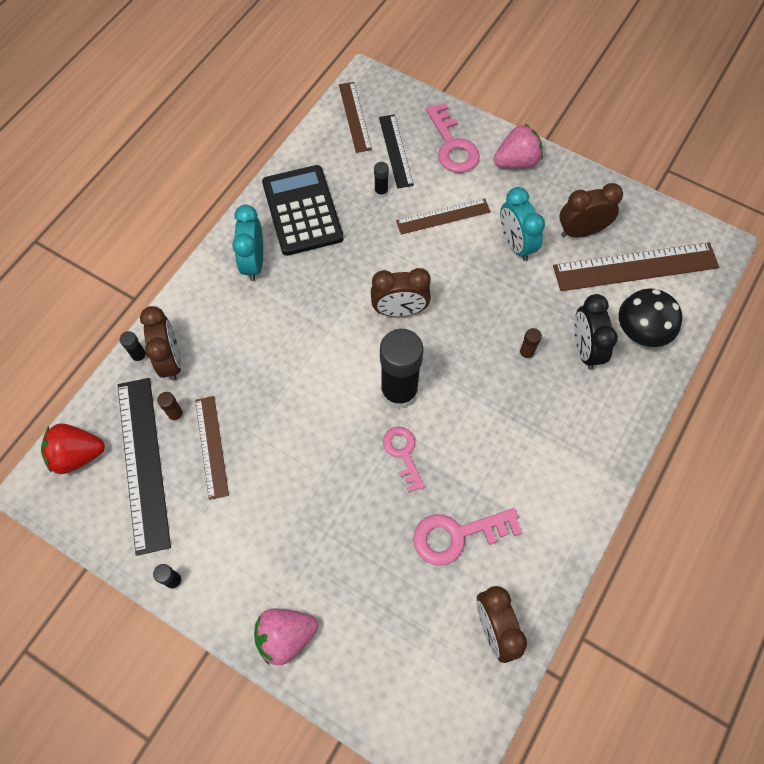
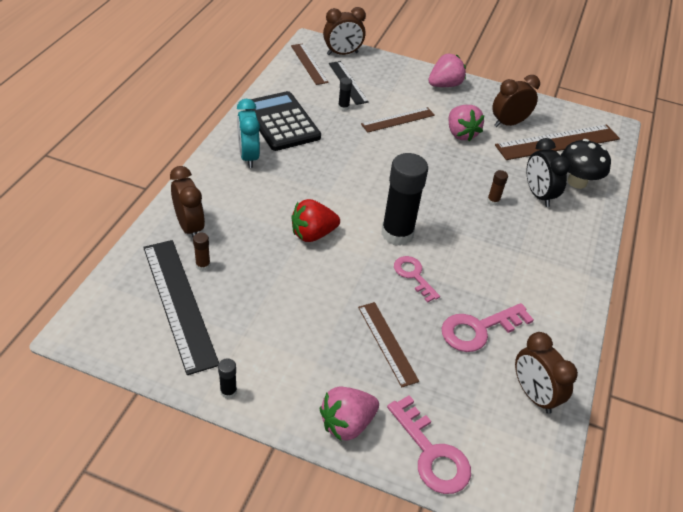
camera: 15 degrees left, 20 degrees down
red strawberry [41,423,105,474] -> red strawberry moved to [292,199,340,242]
black glue stick [120,331,147,364] -> none
brown ruler [195,396,229,500] -> brown ruler moved to [358,302,419,387]
brown clock [371,268,431,317] -> brown clock moved to [323,7,366,55]
pink key [426,103,480,173] -> pink key moved to [387,395,471,494]
turquoise clock [500,187,545,261] -> pink strawberry [449,105,485,141]

